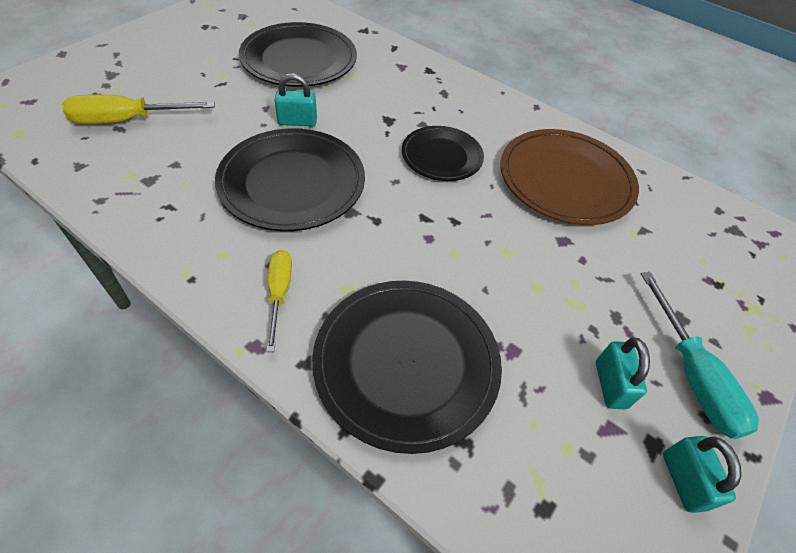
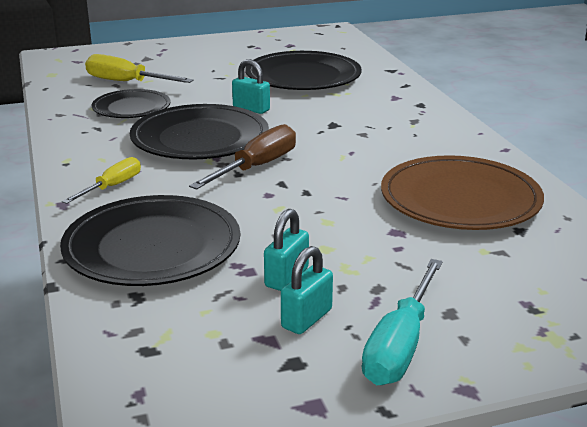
camera: 40 degrees right, 25 degrees down
black plate [402,126,484,181] -> black plate moved to [92,89,171,118]
turquoise padlock [663,436,742,513] -> turquoise padlock moved to [264,209,309,291]
none -> brown screwdriver [189,124,296,190]

